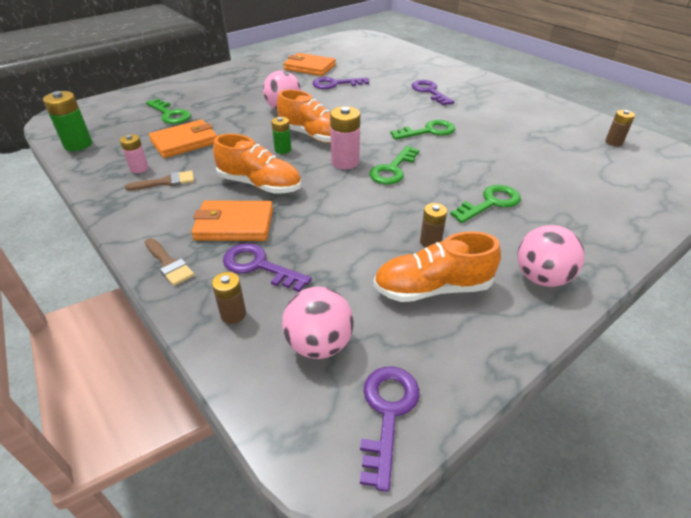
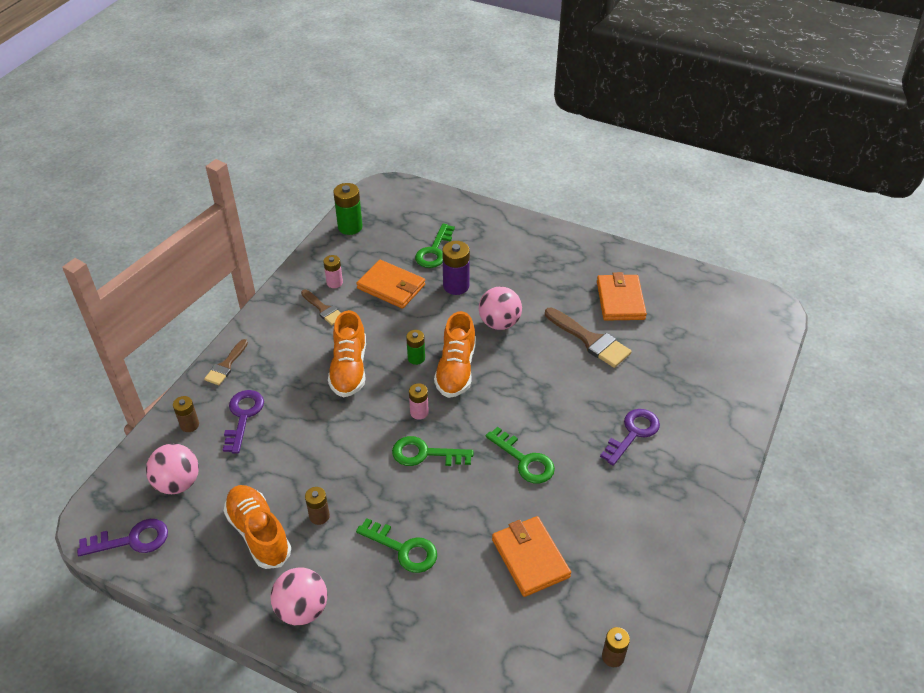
camera: 65 degrees right, 5 degrees up
orange wallet [191,200,273,241] -> orange wallet moved to [492,516,571,597]
purple key [312,77,369,89] -> brown brush [545,307,632,368]
pink battery [330,106,360,169] -> pink battery [409,383,429,420], size x0.62
none -> purple battery [442,241,470,295]

